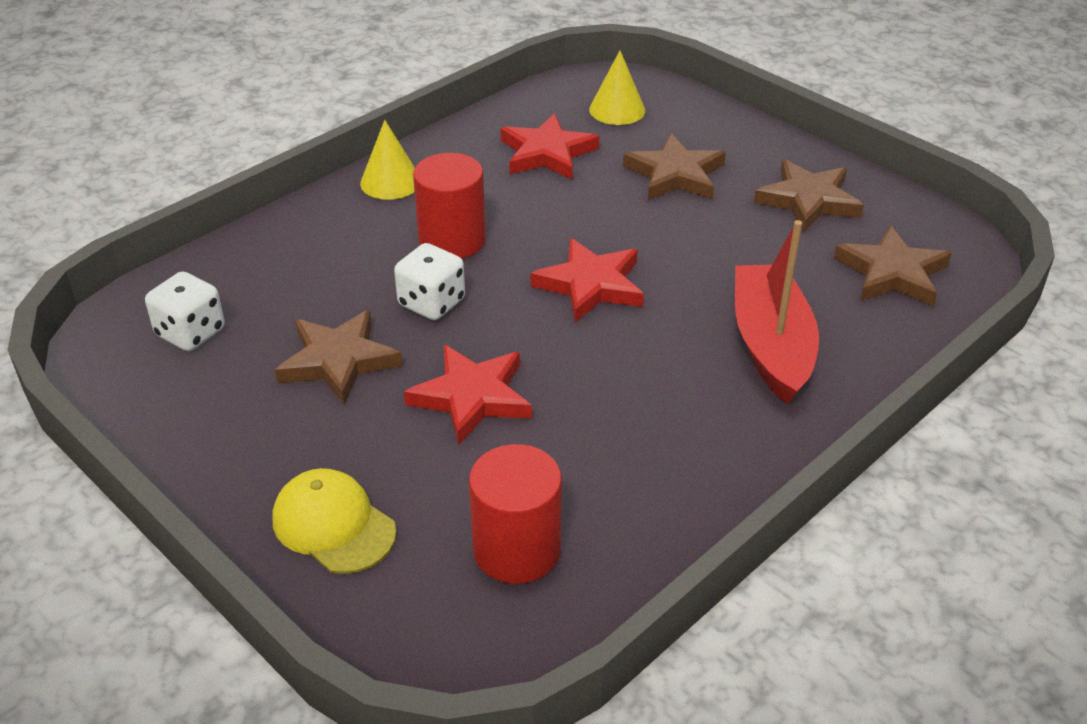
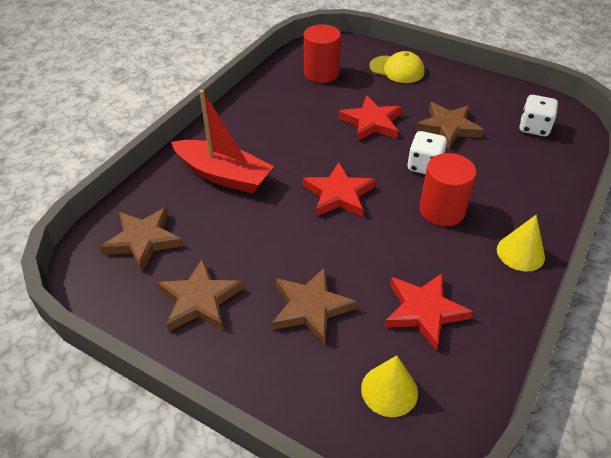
camera: 165 degrees right, 5 degrees up
red boat [735,220,819,404] -> red boat turned 45 degrees counterclockwise [171,90,274,193]

